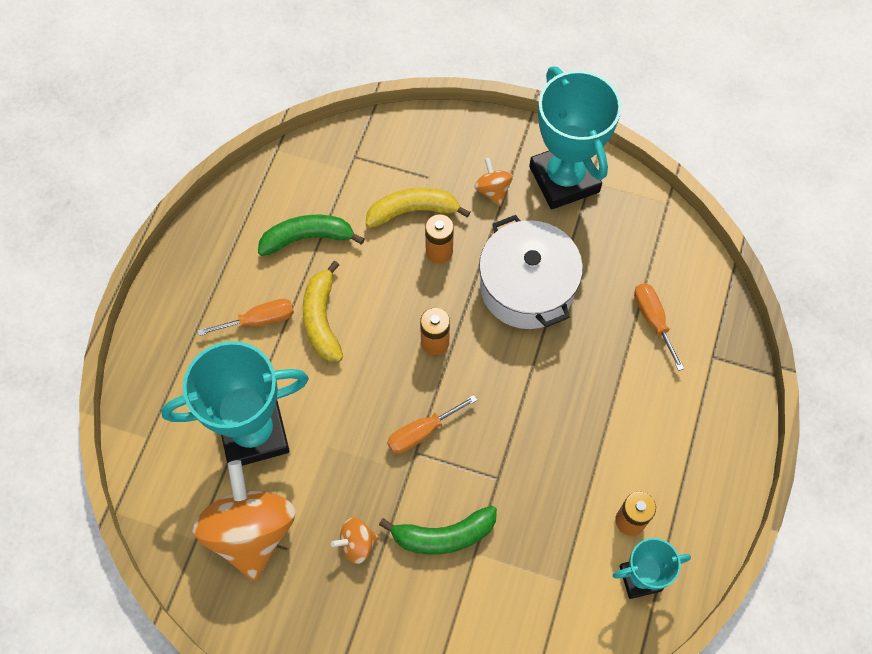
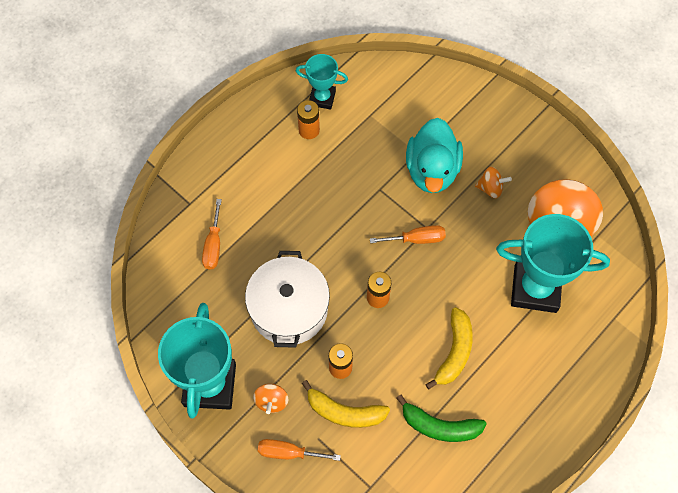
camera: 155 degrees left, 0 degrees up
orange screwdriver [197,299,294,336] -> orange screwdriver moved to [258,439,341,461]
green banana [379,506,497,554] -> turquoise duck [406,118,463,193]

